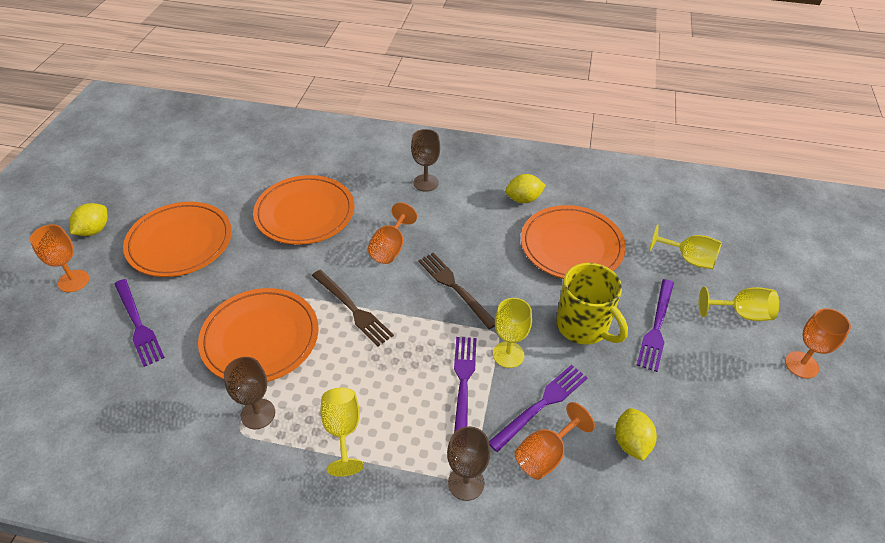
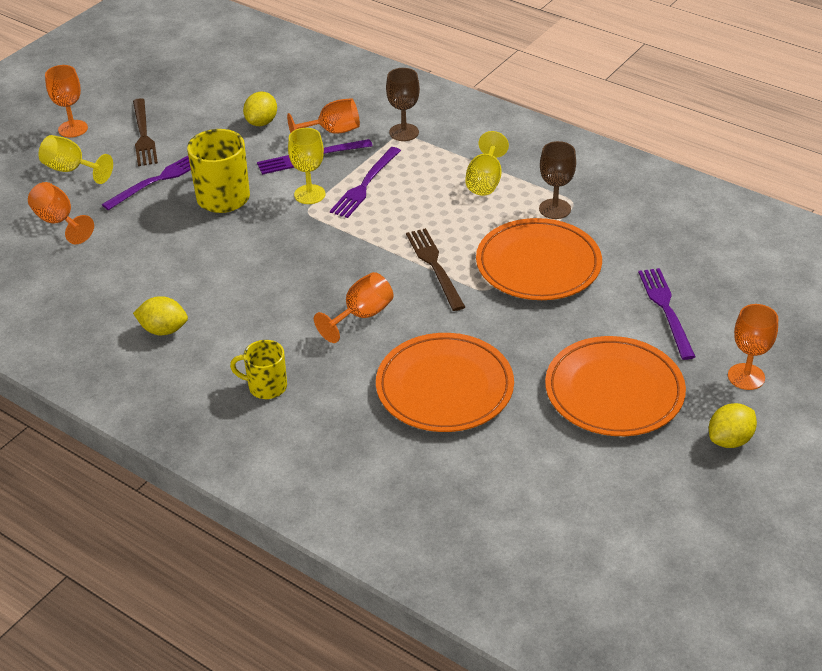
camera: 155 degrees left, 5 degrees down
brown goblet [411,129,440,191] -> yellow mug [230,340,287,399]
brown fork [418,253,495,329] -> brown fork moved to [133,98,158,166]
orange plate [521,205,626,279] -> none
yellow goblet [649,224,722,269] -> orange goblet [28,182,94,244]

